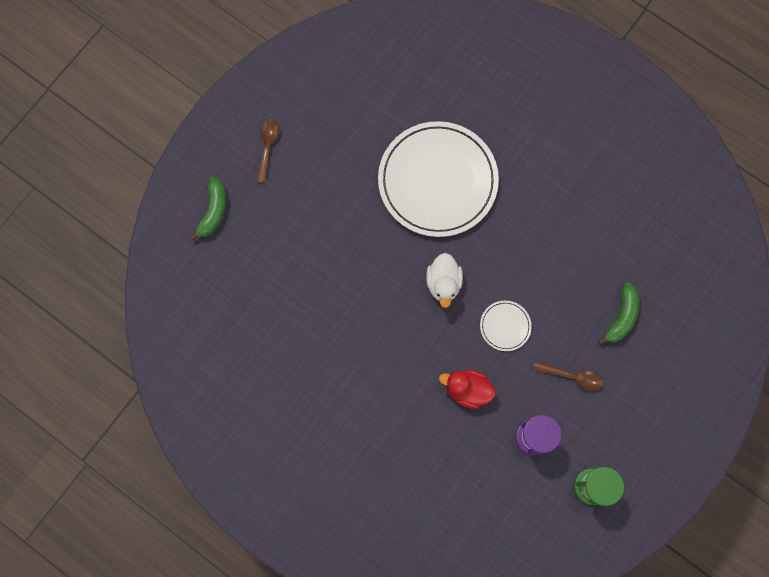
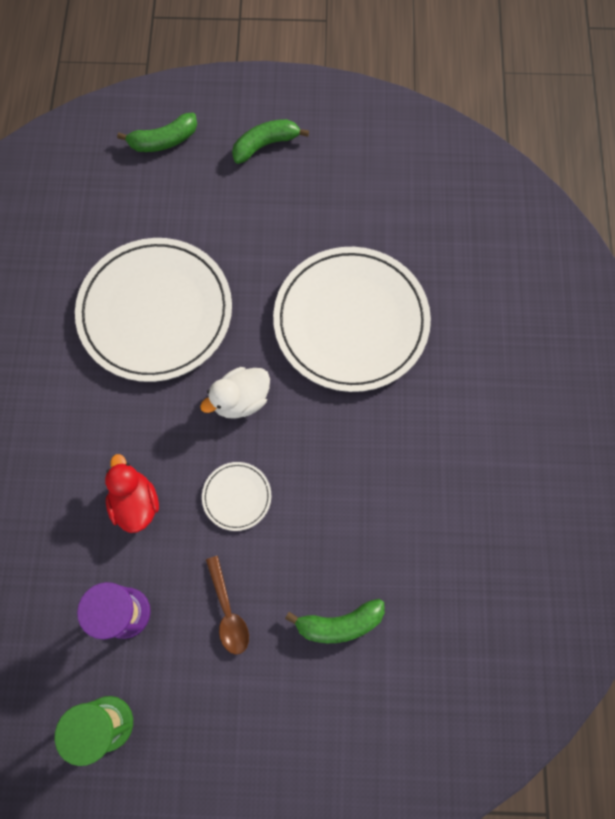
camera: 55 degrees right, 5 degrees down
brown spoon [257,119,280,183] -> green banana [232,119,309,164]
none -> white plate [75,238,232,382]

